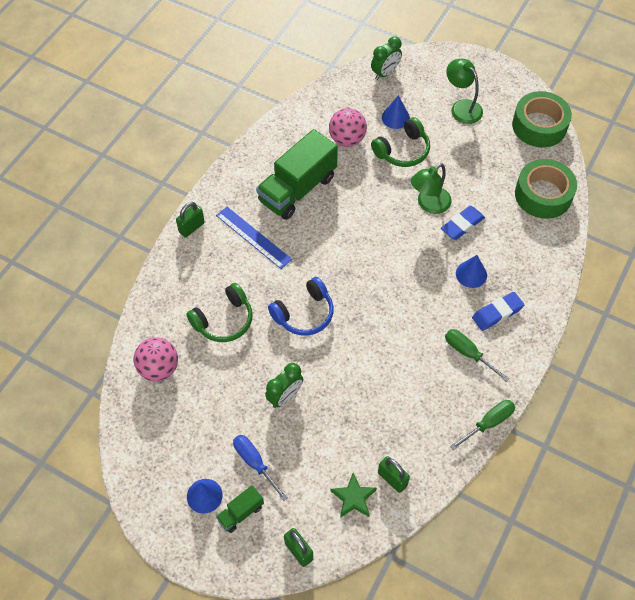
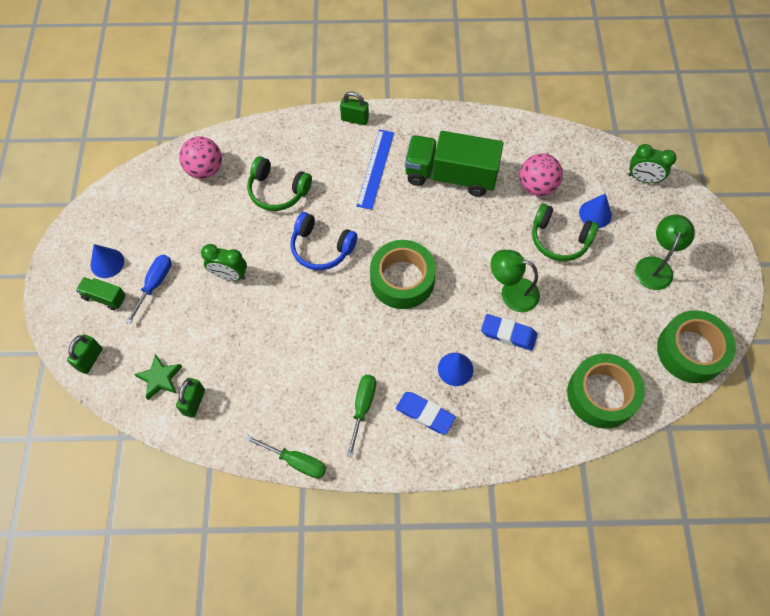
camera: 60 degrees right, 5 degrees up
none -> green tape [370,240,436,309]

